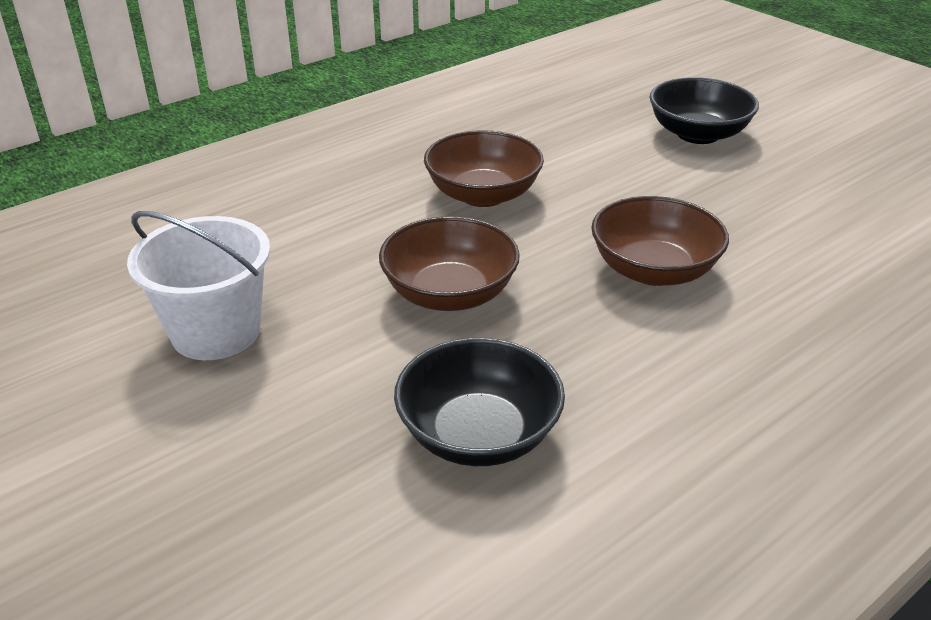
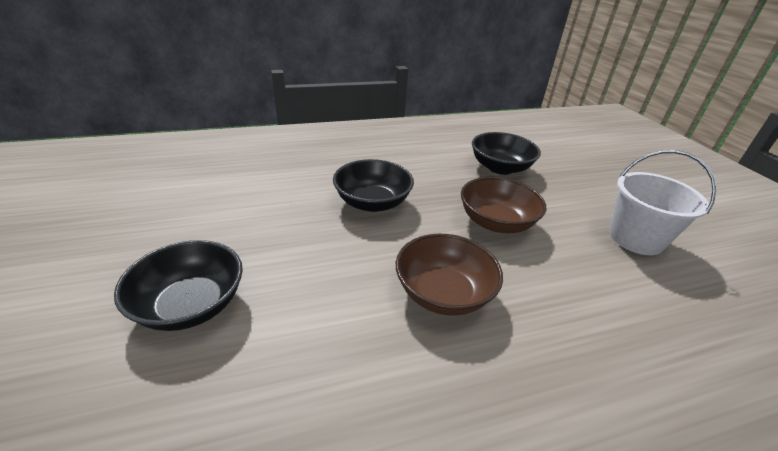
camera: 160 degrees left, 0 degrees up
brown bowl [591,196,729,286] -> black bowl [333,159,414,212]

